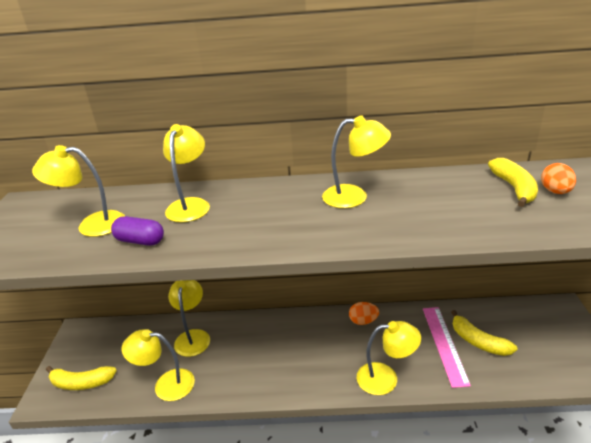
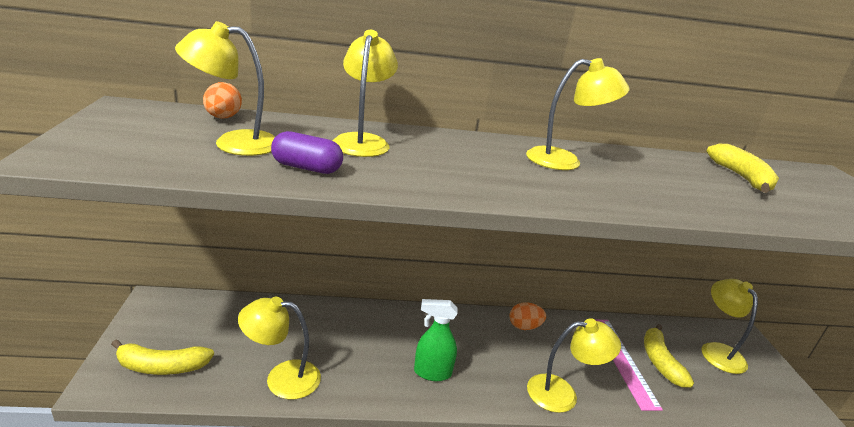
camera: 10 degrees left, 5 degrees down
yellow lamp [168,280,210,357] -> yellow lamp moved to [701,279,758,374]
yellow banana [451,310,517,356] -> yellow banana turned 45 degrees clockwise [644,324,694,388]
orange egg [541,163,576,194] -> orange egg moved to [203,82,242,119]
none -> green spray bottle [414,299,458,381]

